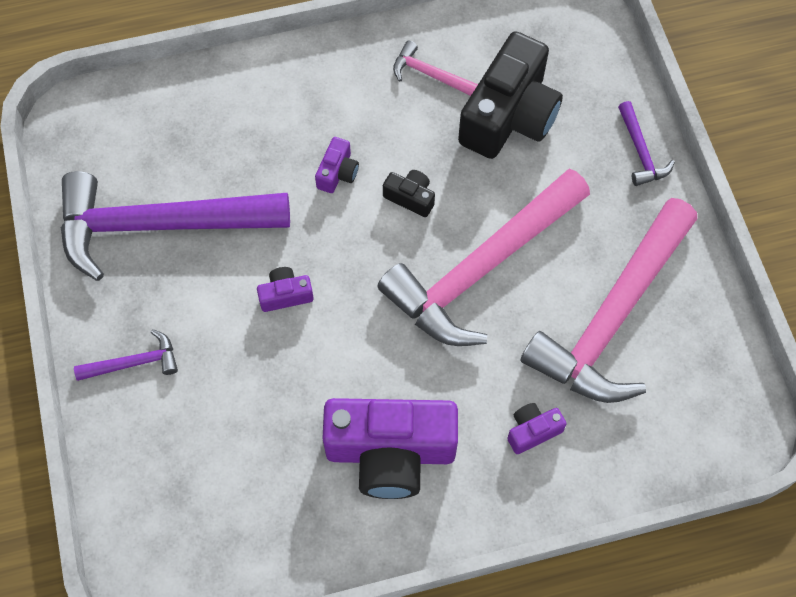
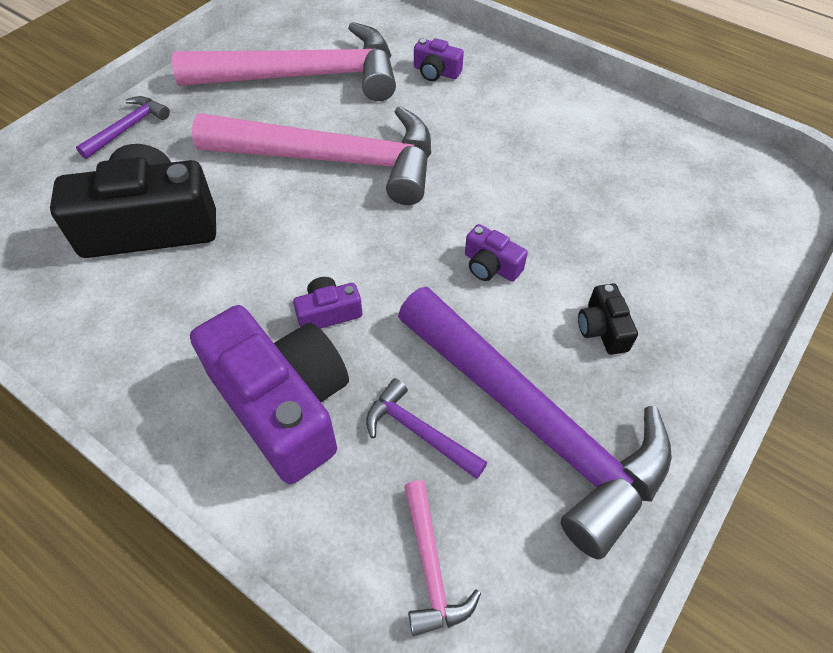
camera: 130 degrees left, 10 degrees down
purple hammer [74,329,178,381] -> purple hammer moved to [366,378,487,479]
purple camera [322,398,458,499] -> purple camera moved to [190,305,349,484]
black camera [383,170,435,217] -> black camera moved to [578,283,638,355]
pink hammer [393,41,478,96] -> pink hammer moved to [404,480,481,636]

